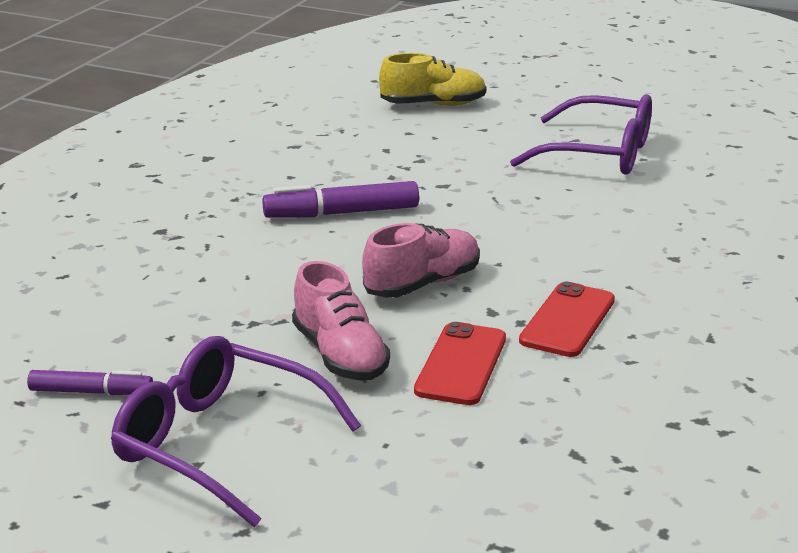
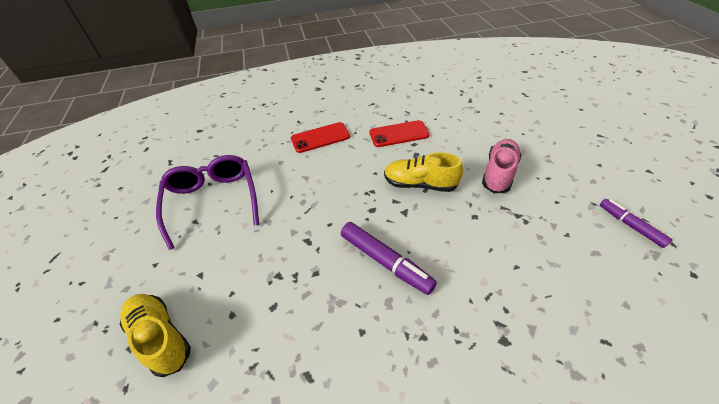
camera: 125 degrees left, 20 degrees up
purple glasses [111,336,361,527] -> none
pink shoe [362,223,480,298] -> yellow shoe [384,152,463,192]
red phone [414,322,506,405] -> red phone moved to [291,122,350,153]

